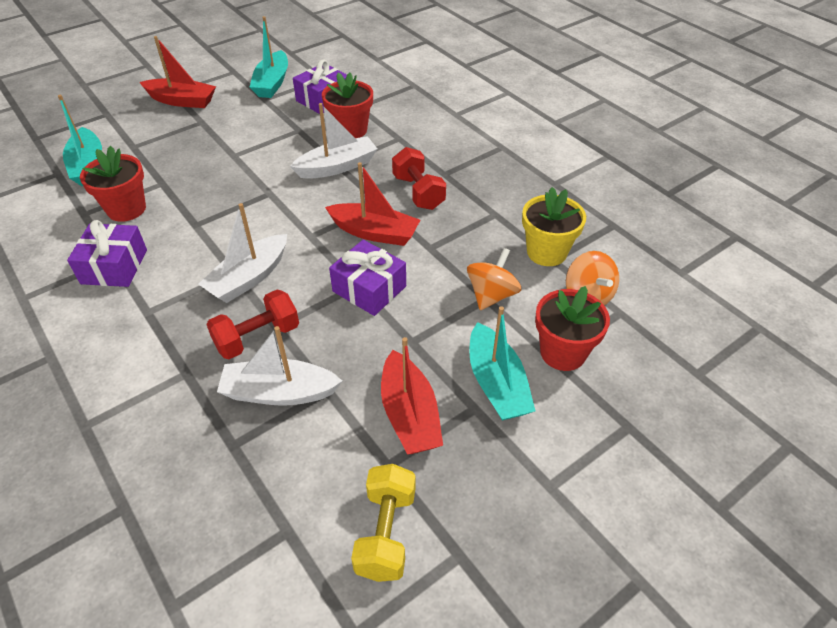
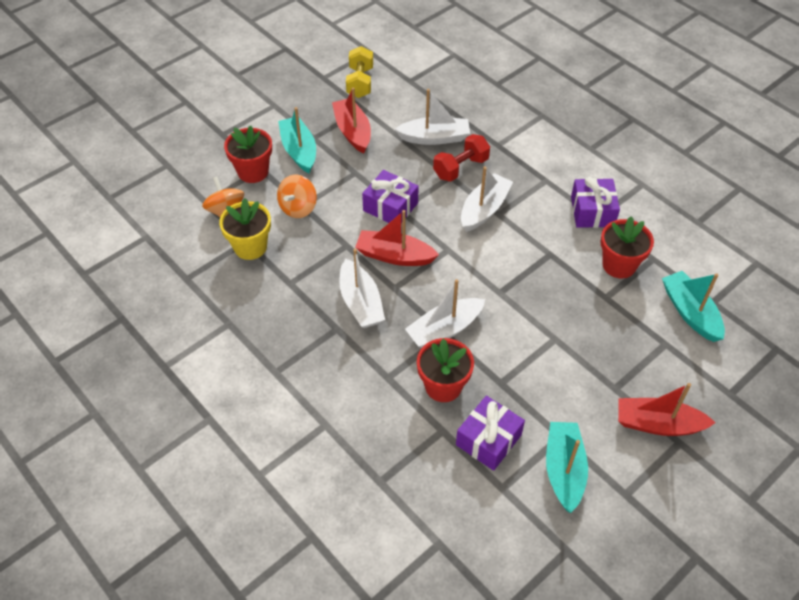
camera: 175 degrees right, 5 degrees up
red dumbbell [392,147,446,210] -> white boat [339,249,385,328]

